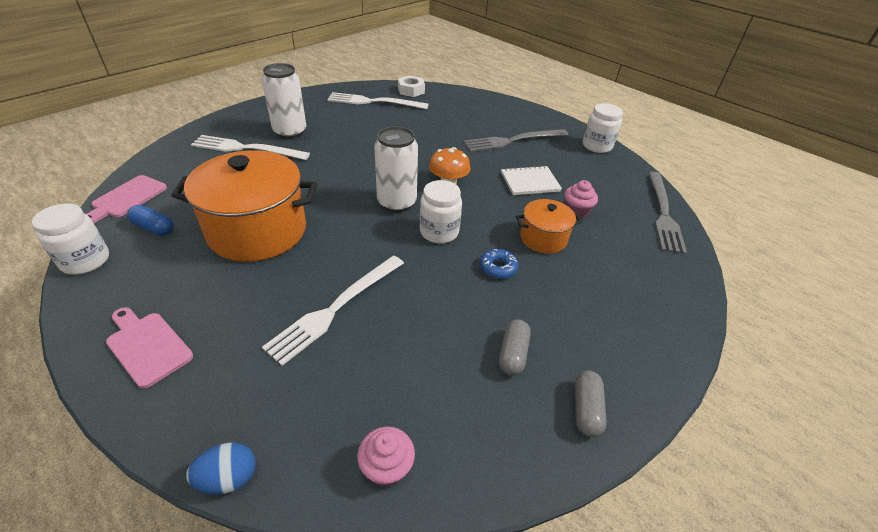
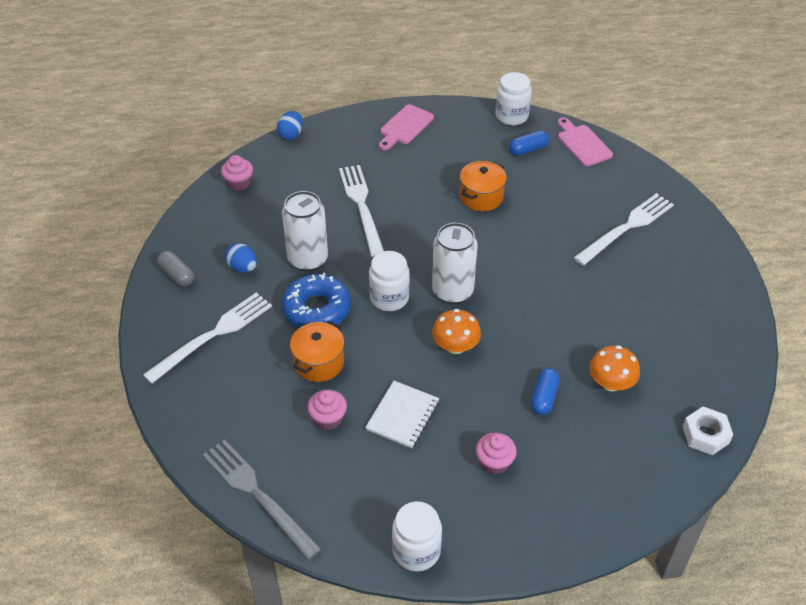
camera: 130 degrees right, 5 degrees up
pink cutting board [106,307,193,389] -> pink cutting board turned 135 degrees clockwise [379,104,434,150]
orange pot [171,150,317,262] -> orange pot [460,161,507,211], size x0.51
white can [262,63,306,139] -> white can moved to [282,191,328,271]
white fork [327,92,429,109] -> white fork moved to [143,292,272,384]
grey fork [464,129,568,152] -> pink cupcake [476,433,517,475]
blue donut [480,249,518,279] -> blue donut [281,273,351,328], size x1.92
grey capsule [499,319,531,376] -> blue egg [225,243,257,273]
none -> blue capsule [531,368,560,415]
none -> orange mushroom [589,345,640,392]

